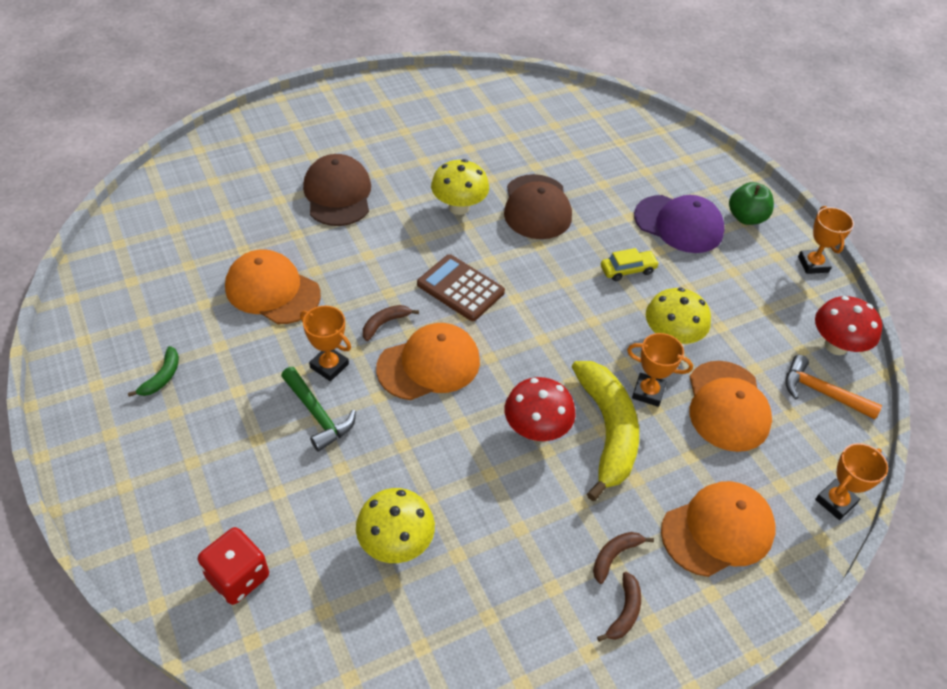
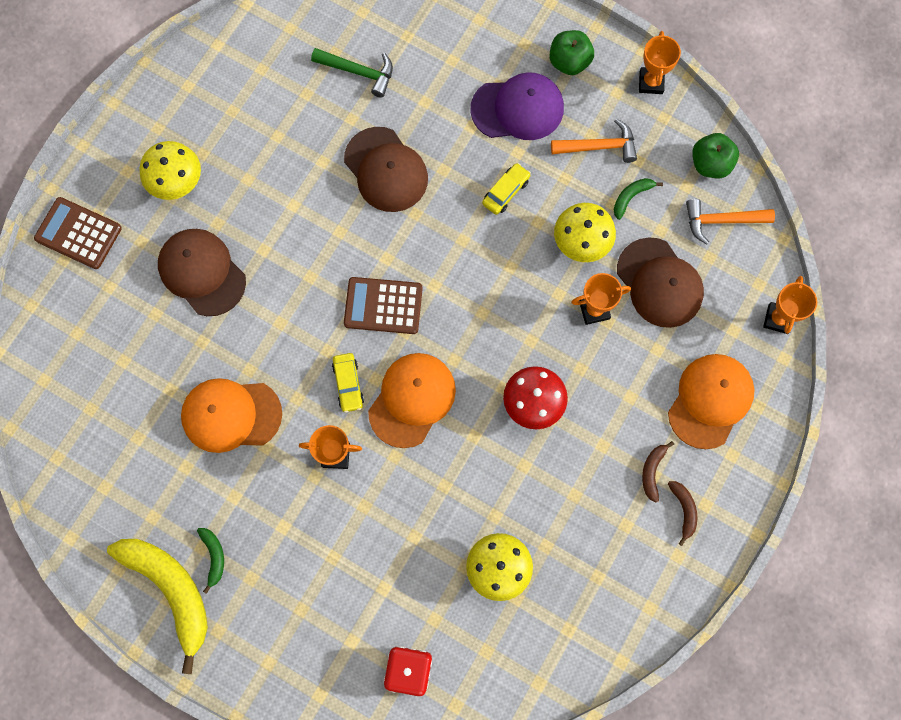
camera: 30 degrees left, 25 degrees up
green hammer [281,367,356,452] -> green hammer moved to [311,48,393,98]
brown banana [363,305,419,341] -> yellow car [332,353,364,413]
yellow mushroom [431,159,489,215] -> yellow mushroom moved to [139,141,201,200]
yellow banana [572,361,639,501] -> yellow banana moved to [107,539,208,674]
orange cap [689,361,772,452] -> brown cap [617,237,704,328]
orange trophy [798,206,854,274] -> orange trophy turned 45 degrees clockwise [639,31,681,94]
red mushroom [815,296,882,355] -> green apple [692,133,739,178]
none -> brown calculator [34,197,122,269]
none -> orange hammer [551,119,637,163]
none -> green banana [614,178,663,220]

